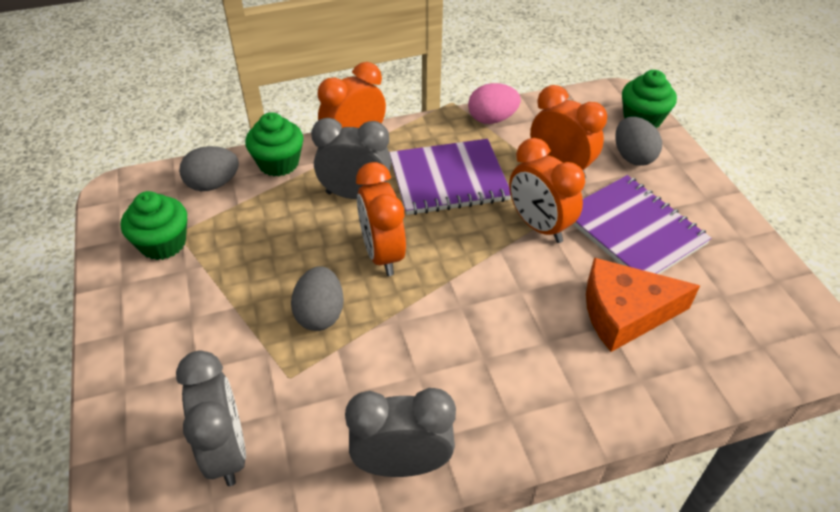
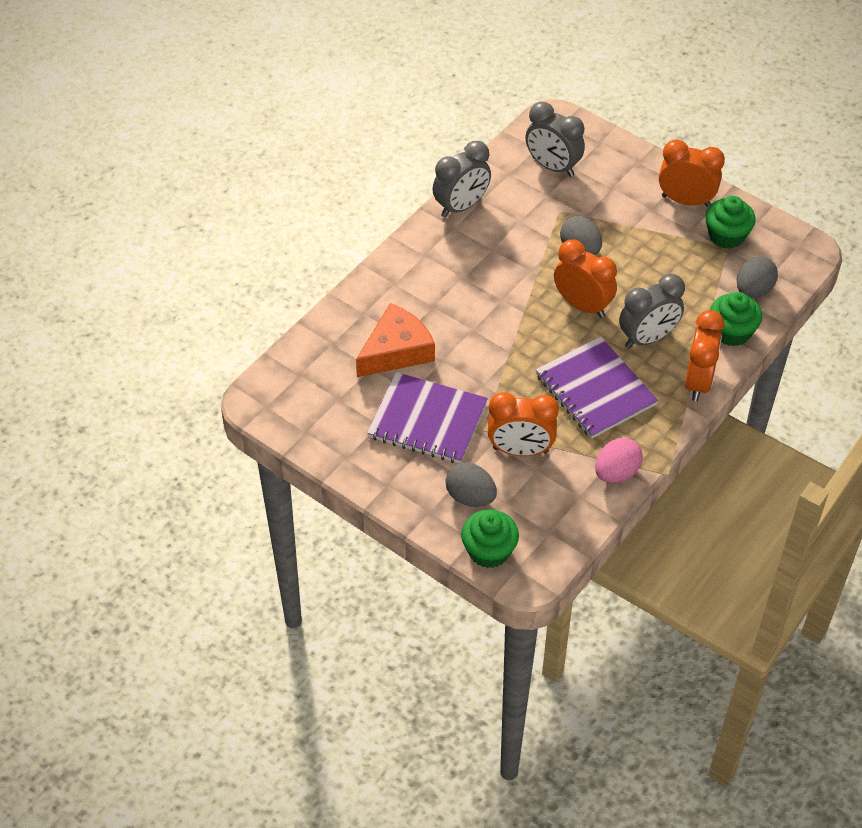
camera: 145 degrees right, 5 degrees up
purple notebook [389,139,511,215] -> purple notebook turned 75 degrees counterclockwise [536,336,658,439]
orange clock [509,138,585,243] -> orange clock moved to [659,139,725,207]

